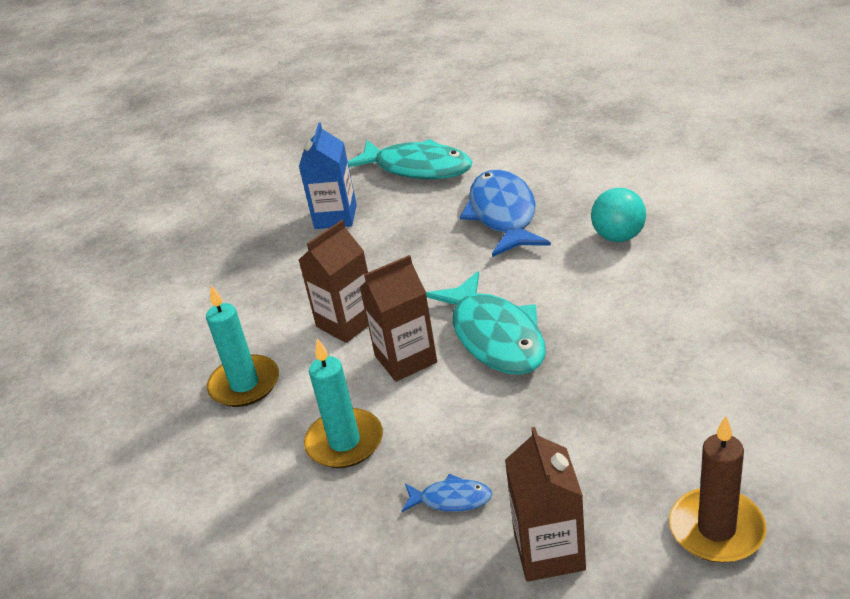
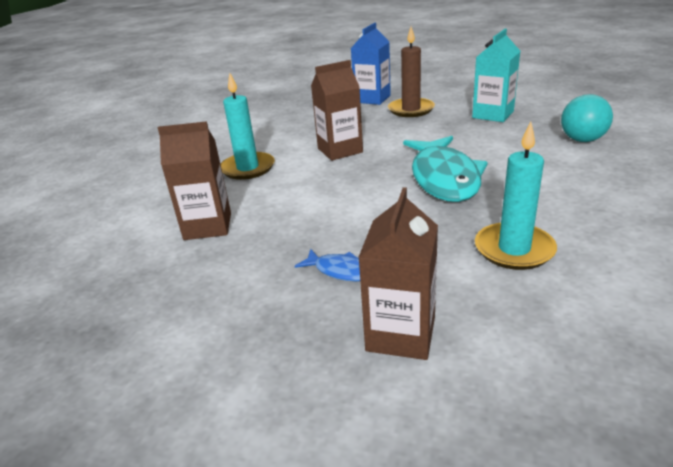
camera: 20 degrees right, 5 degrees down
turquoise candle [304,338,383,468] -> turquoise candle moved to [475,122,557,270]
turquoise fish [348,139,472,179] -> none
brown carton [359,255,437,382] -> brown carton moved to [158,121,231,240]
blue fish [460,170,551,257] -> turquoise carton [472,29,520,122]
brown candle [669,416,767,563] -> brown candle moved to [388,27,435,117]

